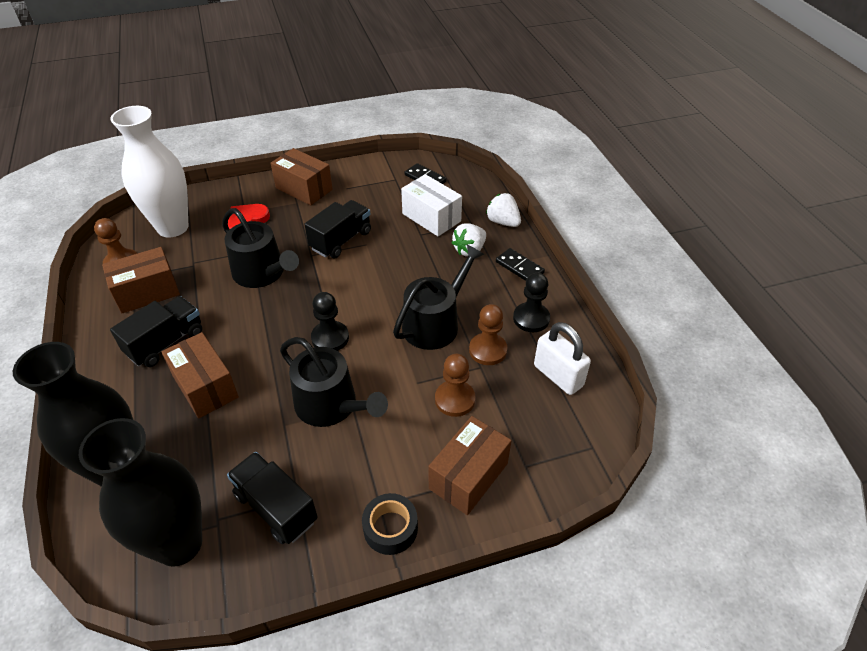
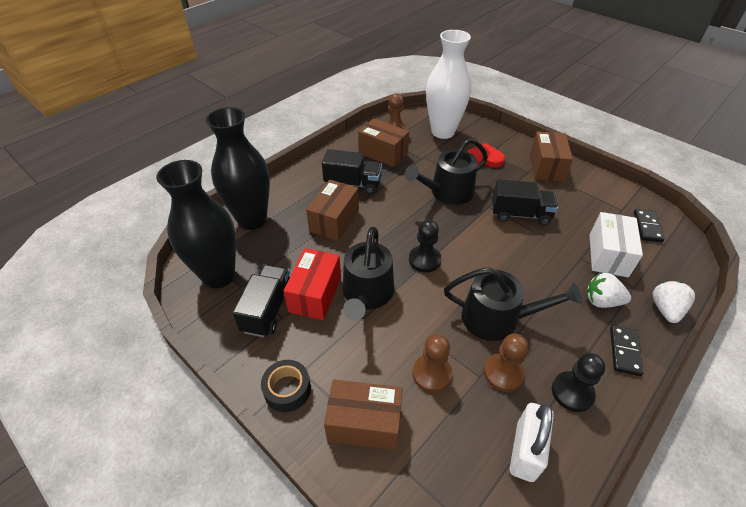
camera: 60 degrees right, 0 degrees up
black watering can [222,208,299,288] -> black watering can turned 45 degrees clockwise [405,138,488,205]
none -> red box [283,248,341,320]

